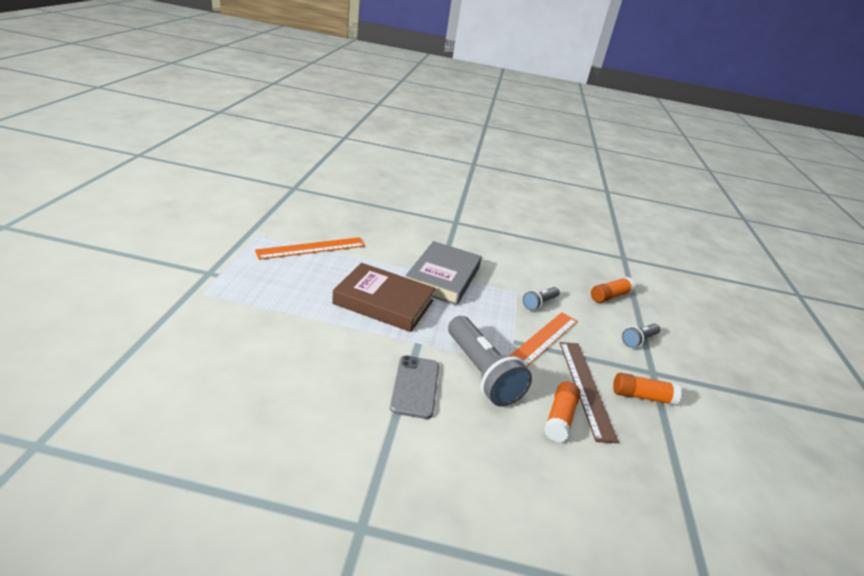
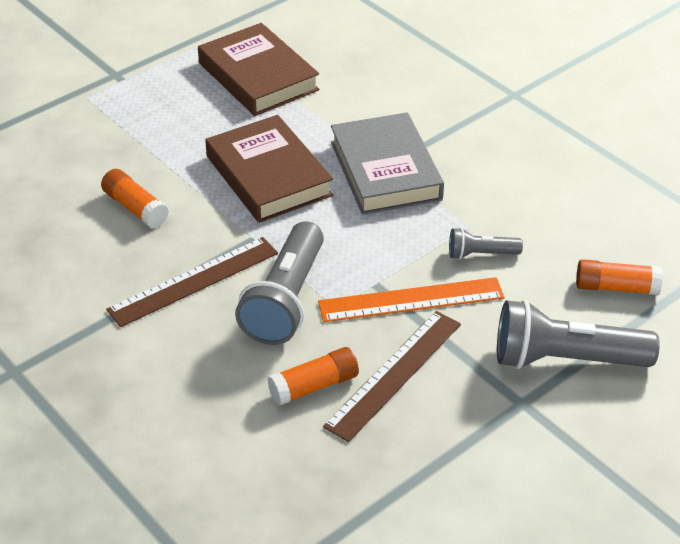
camera: 45 degrees right, 10 degrees up
orange ruler [255,237,365,260] -> brown book [198,23,319,116]
grey phone [390,355,439,419] -> brown ruler [106,237,278,327]
grey book [406,241,482,305] -> grey book turned 75 degrees counterclockwise [331,112,444,215]
orange glue stick [613,373,682,405] -> orange glue stick moved to [101,169,169,228]
grey flashlight [622,323,660,348] -> grey flashlight [497,300,660,369], size x2.00

